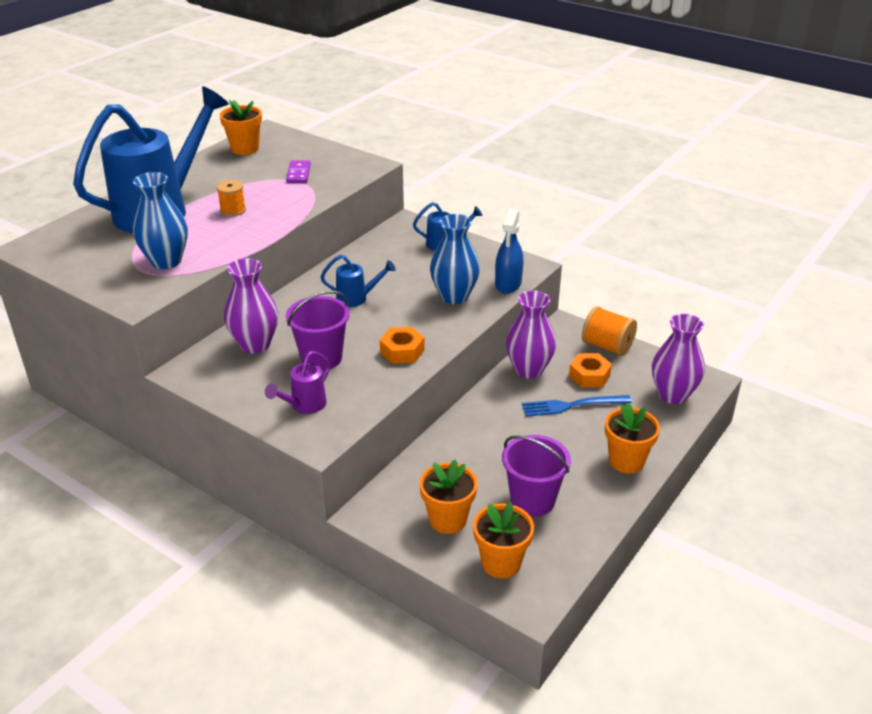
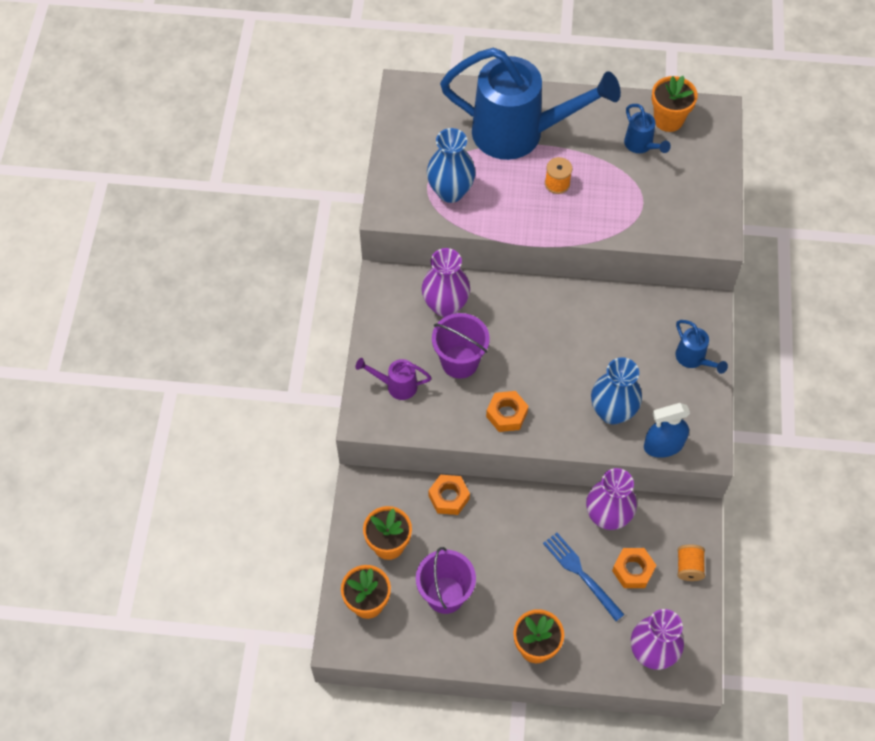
camera: 60 degrees right, 25 degrees up
purple domino [286,160,311,183] -> none
blue watering can [321,255,396,307] -> blue watering can moved to [624,104,671,153]
orange spool [582,306,637,356] -> orange spool [677,544,705,581], size x0.66
none -> orange nut [429,475,470,515]

